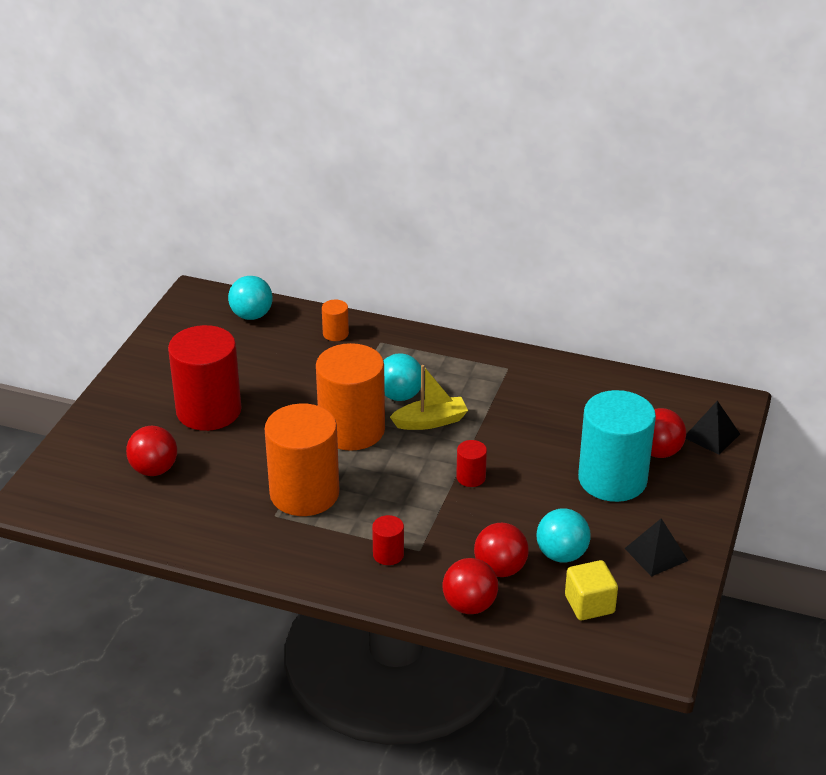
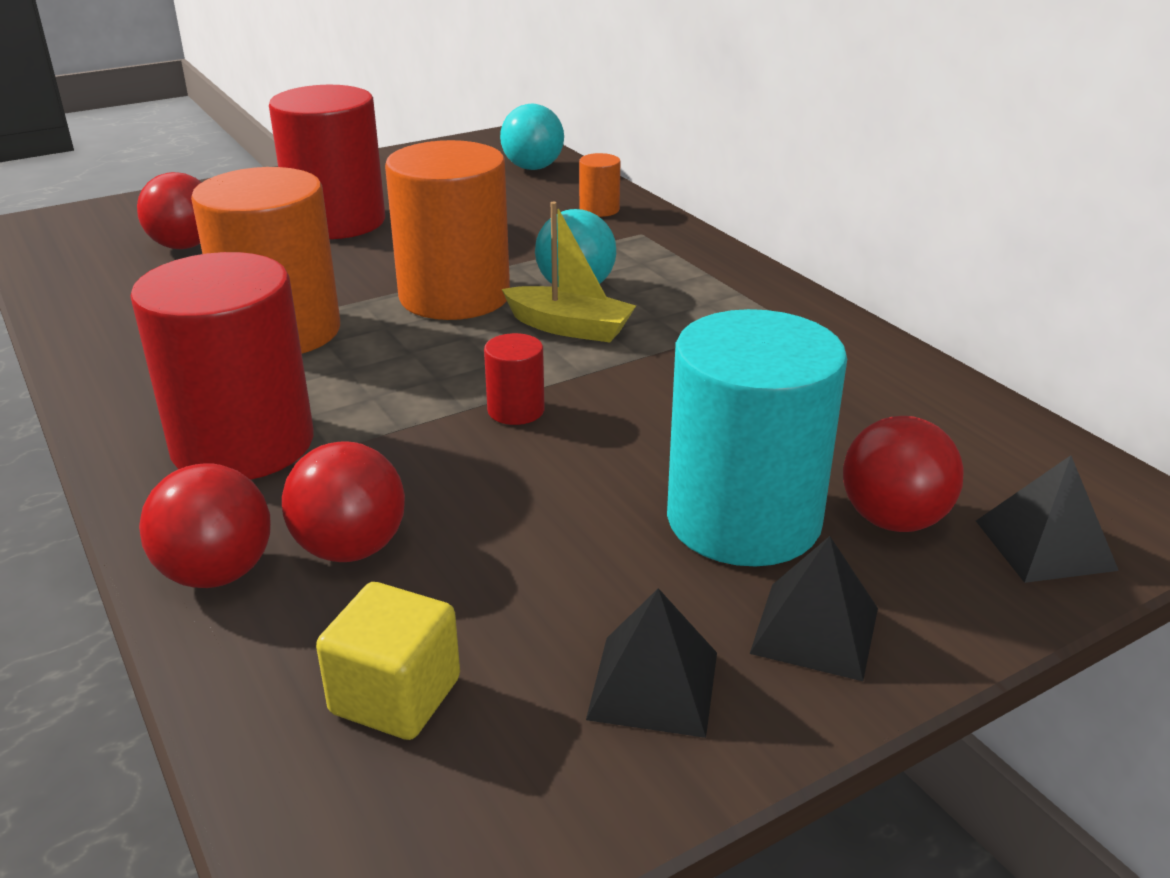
camera: 40 degrees right, 5 degrees down
red cylinder [372,515,404,565] -> red cylinder [130,252,313,480], size x2.34
turquoise ball [536,508,591,563] -> none
none -> black pyramid [750,536,878,681]

